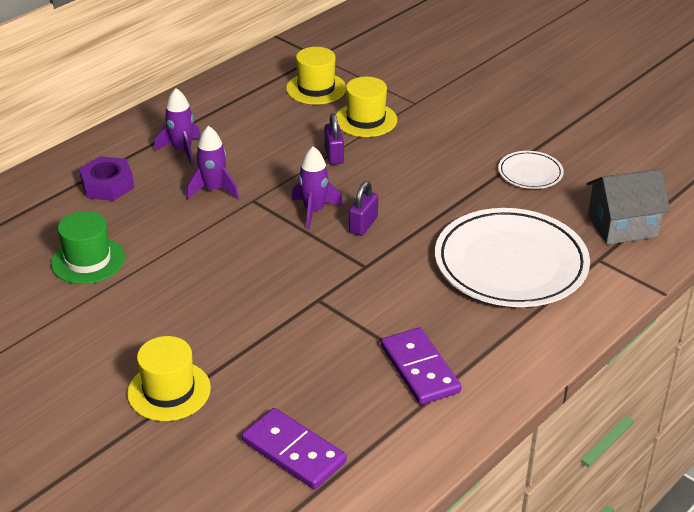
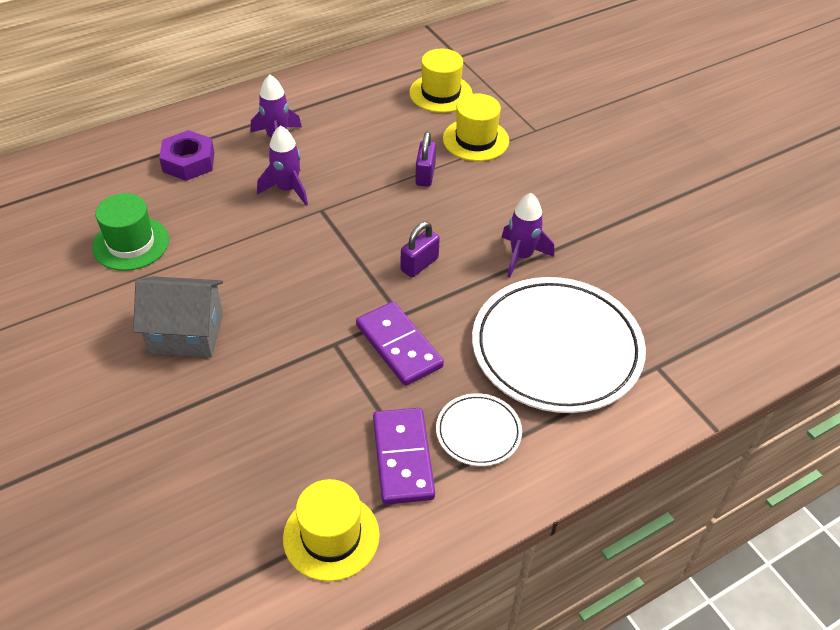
camera: 15 degrees right, 10 degrees up
yellow hat [127,336,211,421] -> yellow hat moved to [283,479,380,581]
purple domino [242,408,347,489] -> purple domino moved to [356,301,444,386]
purple rocket [292,146,343,230] -> purple rocket moved to [501,193,554,278]
white plate [498,151,564,189] -> white plate moved to [436,393,522,466]
grey house [587,168,670,245] -> grey house moved to [133,276,223,357]

